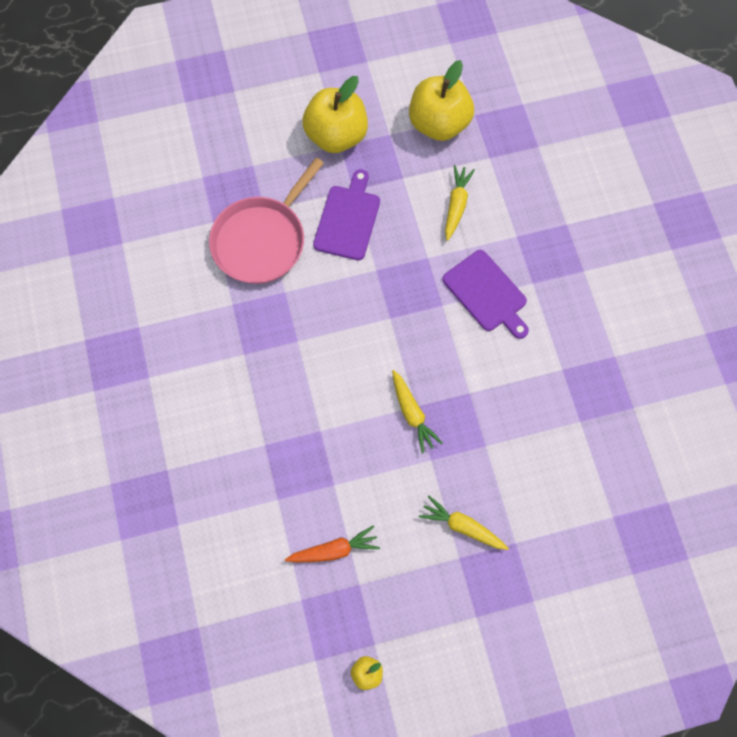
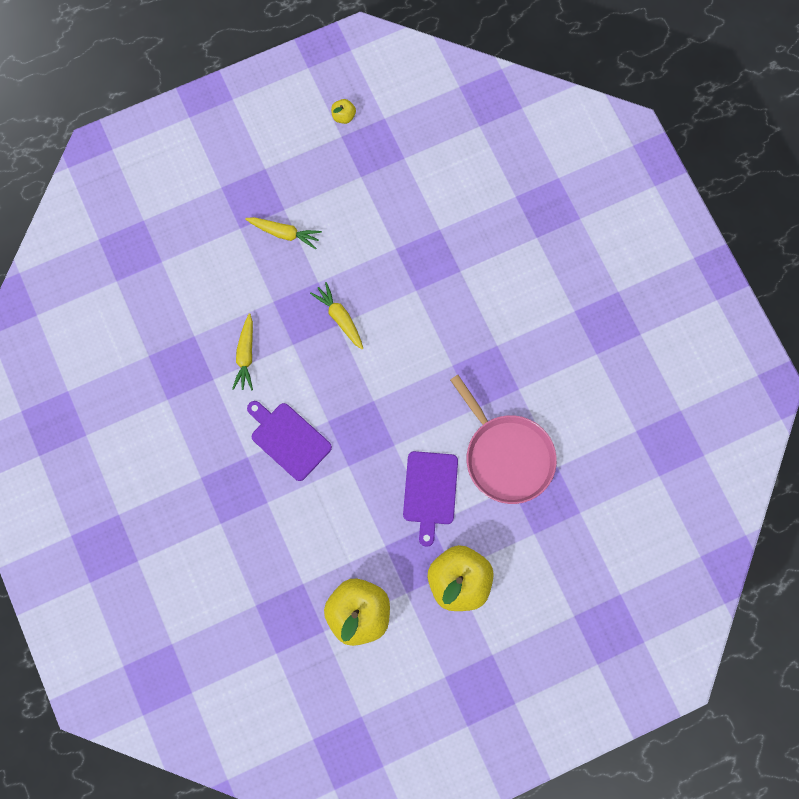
camera: 170 degrees right, 5 degrees up
pink pan [209,158,324,284] -> pink pan turned 120 degrees clockwise [450,375,557,504]
orange carrot [285,525,380,562] -> none
yellow carrot [445,165,475,241] -> yellow carrot moved to [232,314,253,390]

